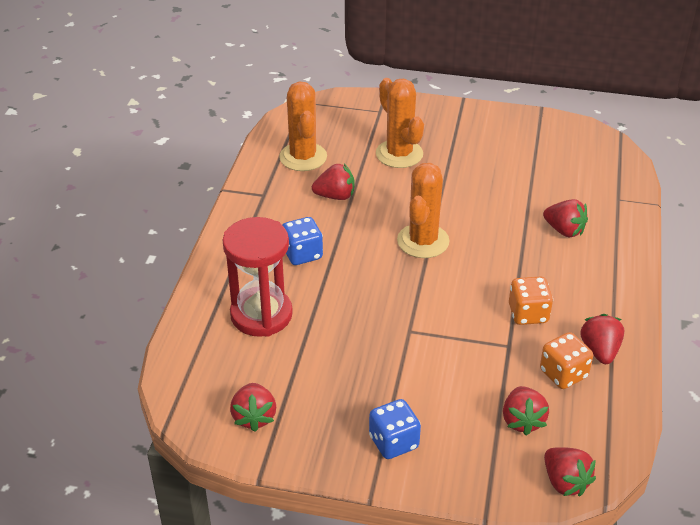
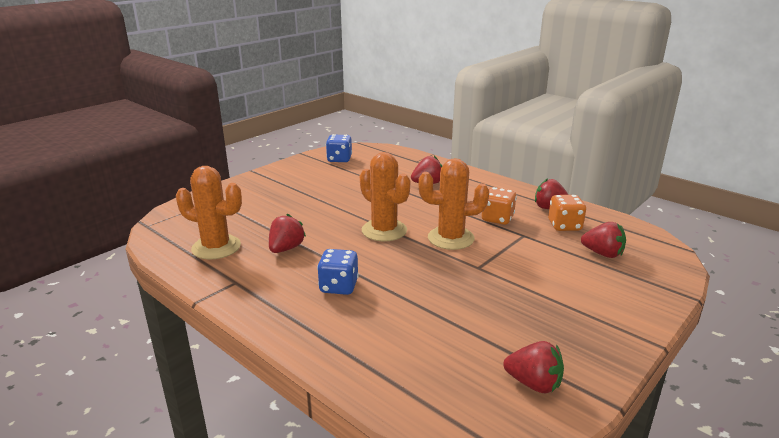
camera: 60 degrees left, 15 degrees down
red hourglass [222,217,293,337] -> none
blue dice [369,399,421,459] -> blue dice moved to [326,134,352,162]
orange cactus [376,78,424,168] -> orange cactus moved to [419,158,489,250]
red strawberry [544,447,596,496] -> none

